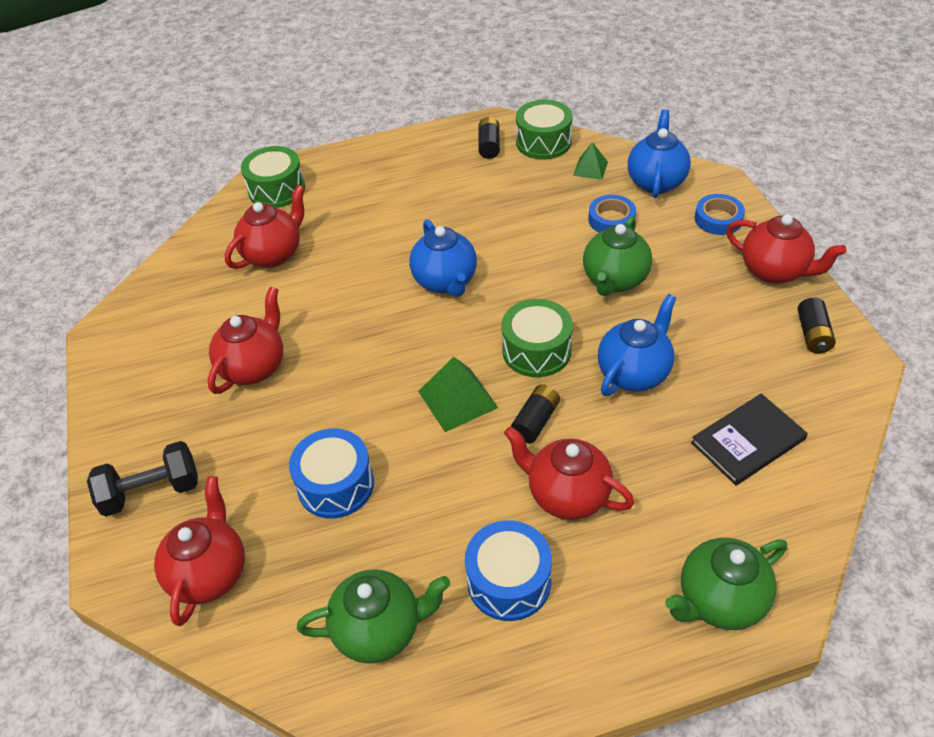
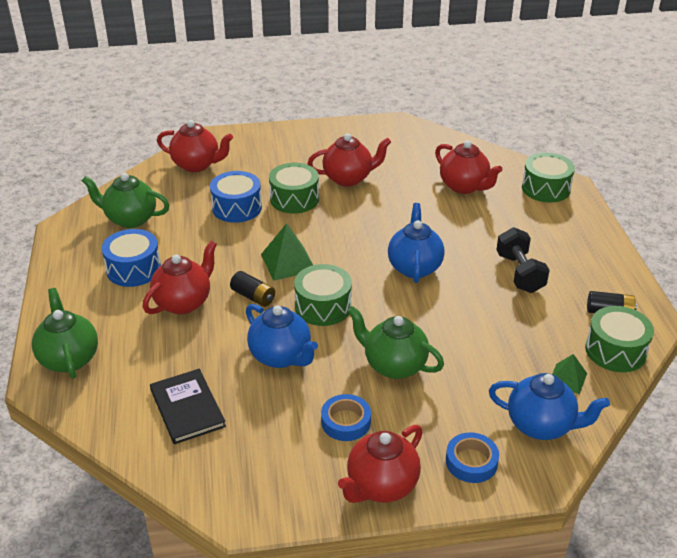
camera: 95 degrees right, 10 degrees down
black dumbbell [87,441,198,517] -> black dumbbell moved to [496,227,550,293]
red teapot [208,287,283,394] -> red teapot turned 45 degrees counterclockwise [307,133,391,186]
green teapot [297,569,450,664] -> green teapot turned 105 degrees clockwise [82,173,169,228]
blue teapot [409,219,477,297] -> blue teapot turned 105 degrees clockwise [388,203,445,283]
blue tape [588,195,636,233] -> blue tape moved to [321,394,371,441]
black battery [798,298,836,353] -> none
none -> green drum [269,163,319,214]

